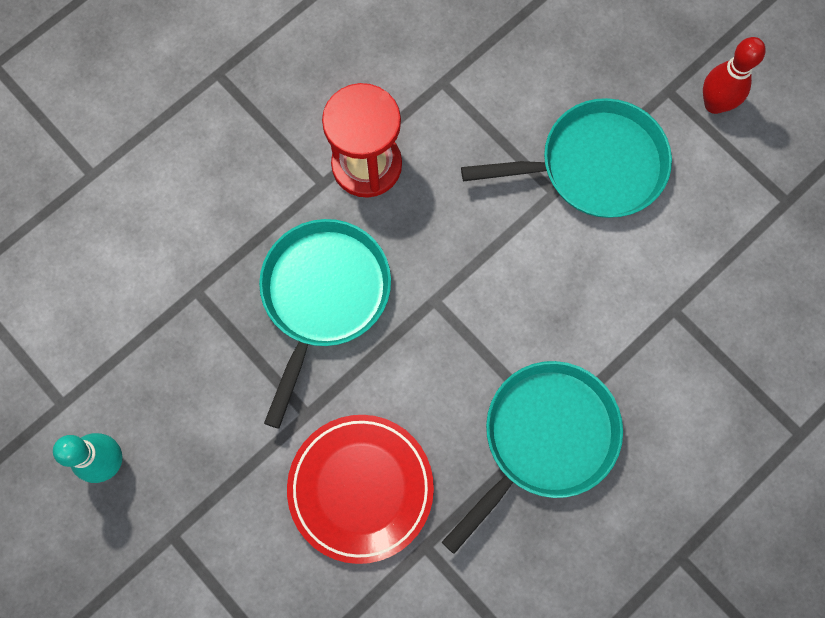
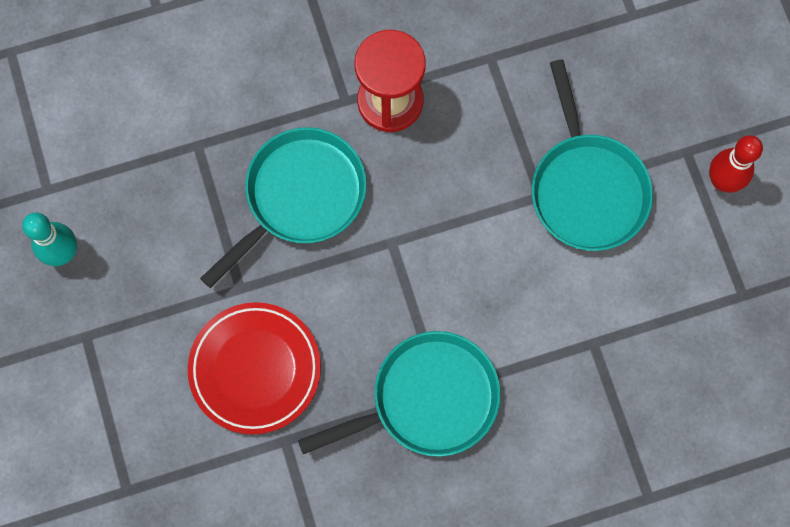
camera: 25 degrees right, 0 degrees up
turquoise pan [461,98,672,218] -> turquoise pan turned 60 degrees clockwise [532,59,653,251]

